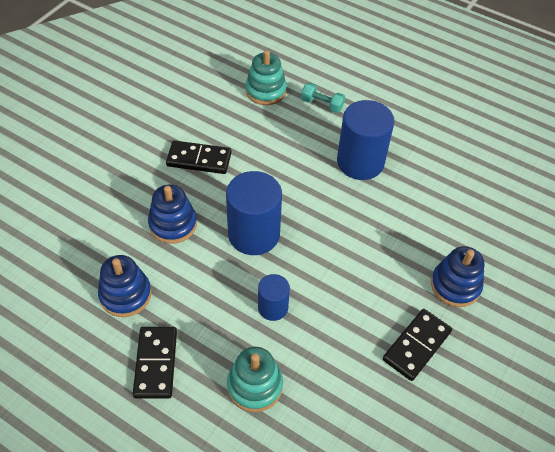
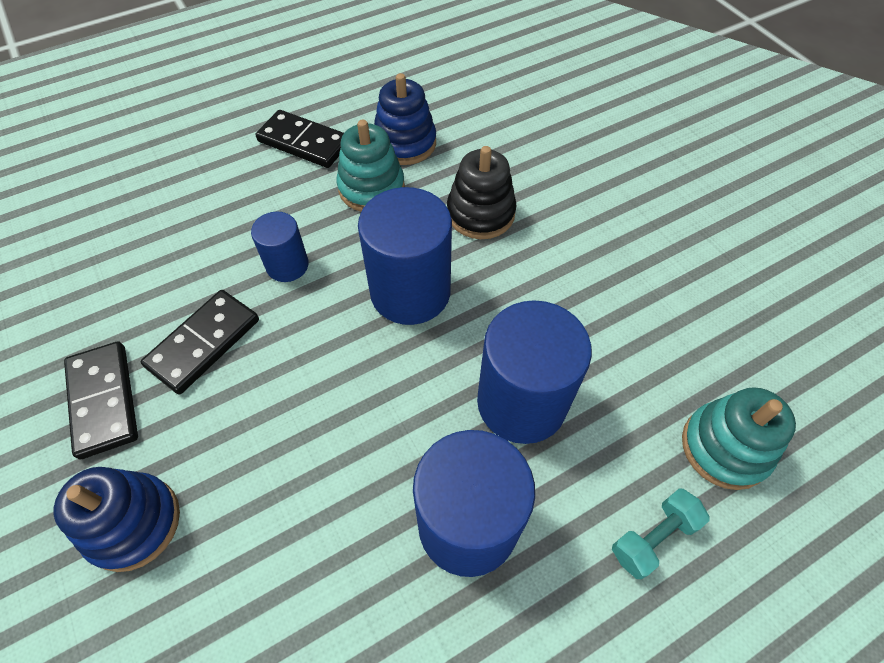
camera: 120 degrees right, 5 degrees up
blue stacking toy [148,184,197,244] -> black stacking toy [447,146,517,239]
black domino [166,141,232,174] -> black domino moved to [141,290,259,394]
turquoise stacking toy [227,347,283,412] -> turquoise stacking toy moved to [337,120,405,212]
none -> blue cylinder [477,300,592,444]

